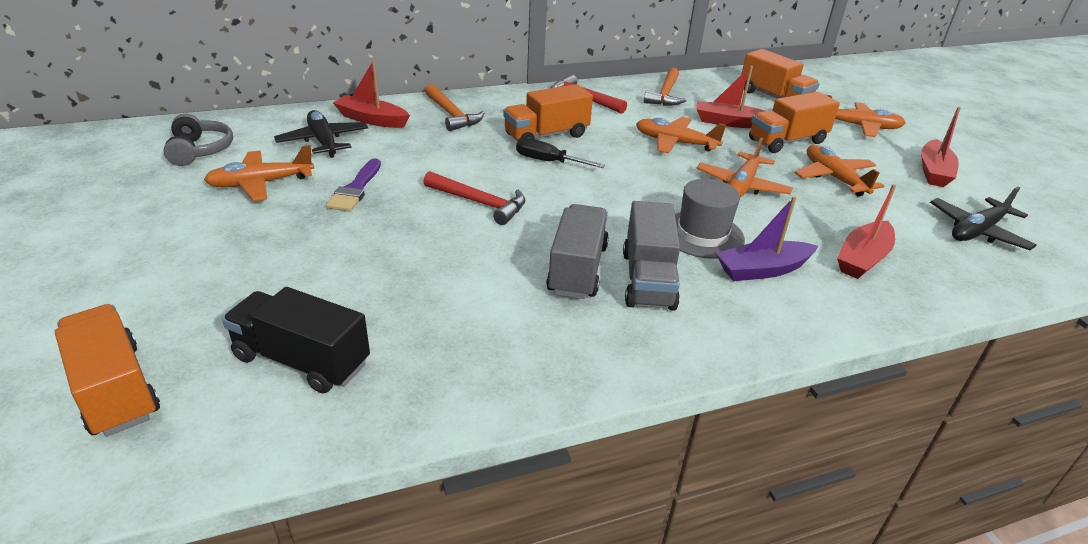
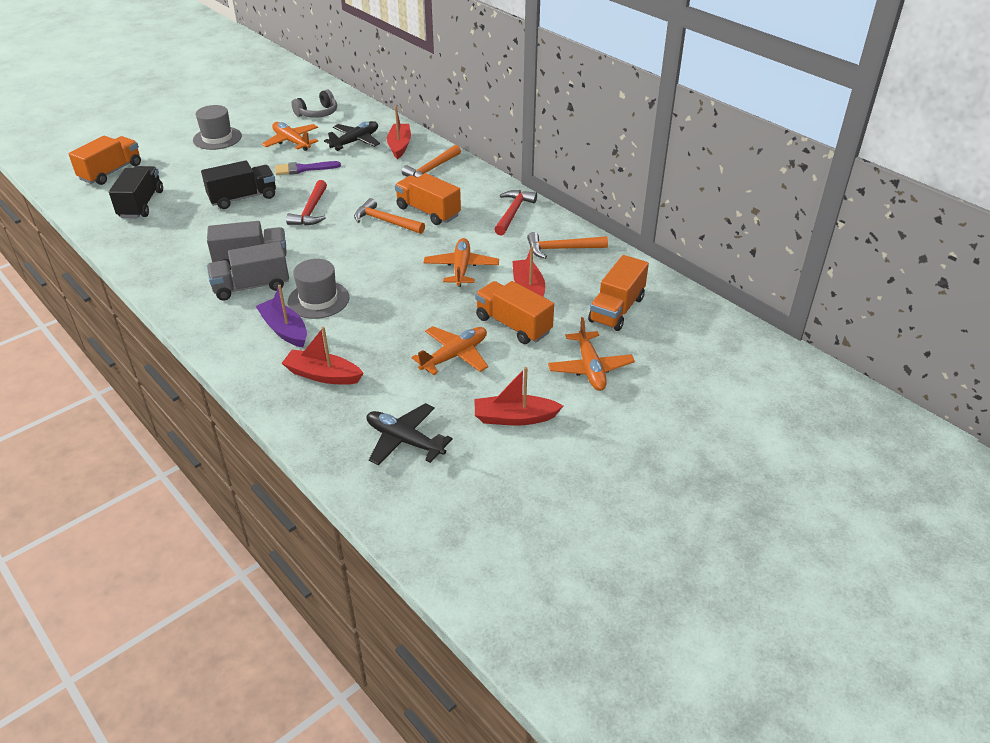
camera: 70 degrees right, 5 degrees up
black screwdriver [516,138,605,168] -> orange hammer [354,198,425,234]
orange plane [697,137,793,197] -> none
none -> grey hat [193,105,242,150]
none -> black truck [201,160,276,209]

